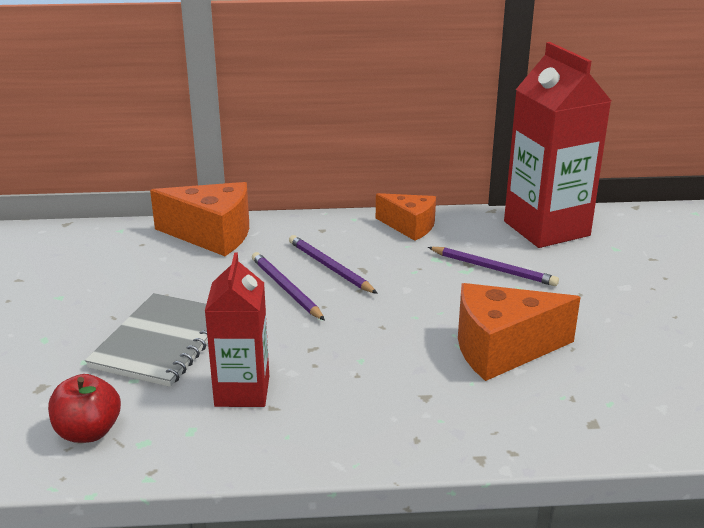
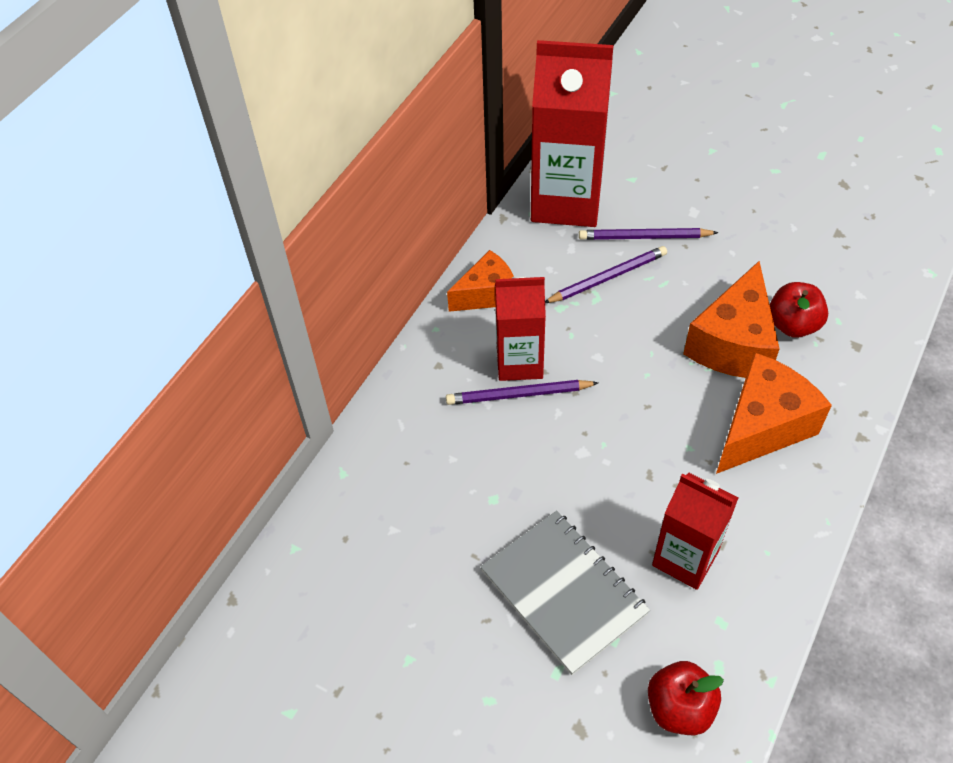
camera: 55 degrees left, 25 degrees up
orange cheese [150,182,249,256] -> orange cheese moved to [716,352,832,474]
purple pencil [252,252,325,320] -> purple pencil moved to [579,228,719,240]
none -> red carton [495,276,546,381]
none -> red apple [770,282,828,338]

